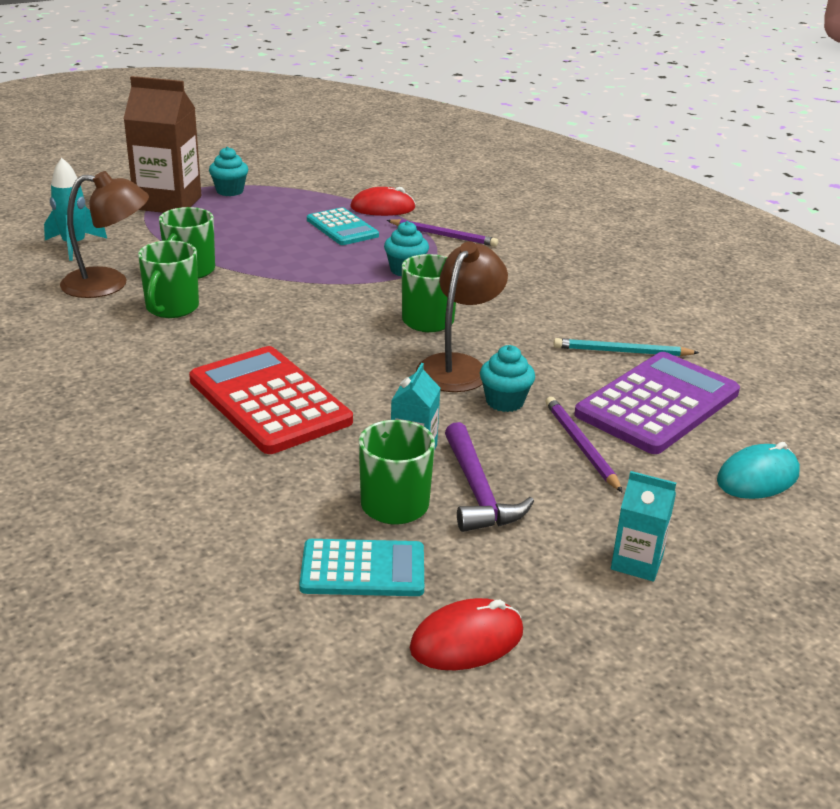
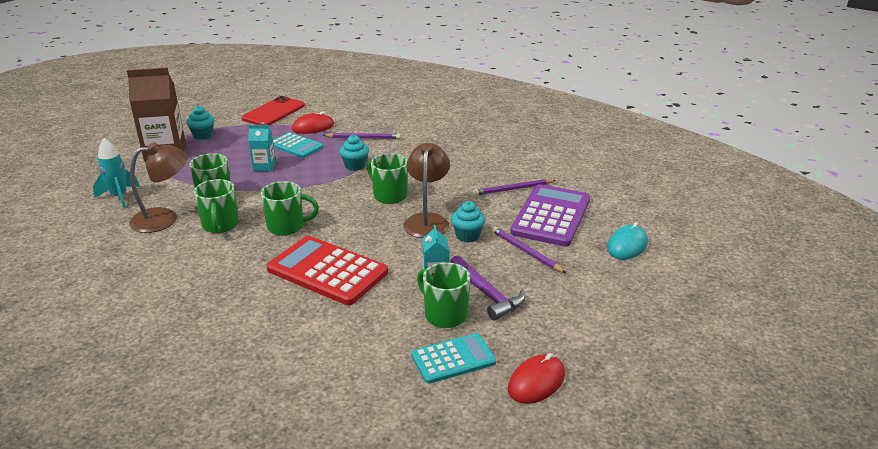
camera: 20 degrees left, 0 degrees up
turquoise pencil [553,338,699,356] -> purple pencil [473,179,556,196]
turquoise carton [611,471,676,582] -> turquoise carton moved to [248,125,276,171]
none -> red phone [241,96,305,126]
none -> green mug [261,181,319,236]

